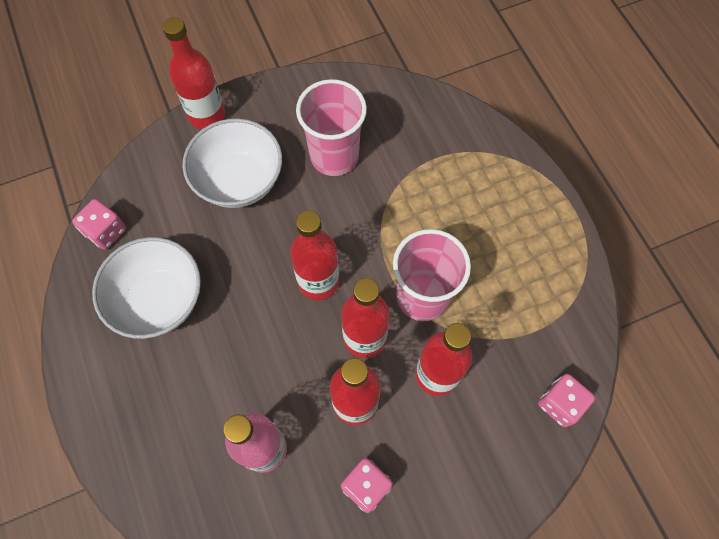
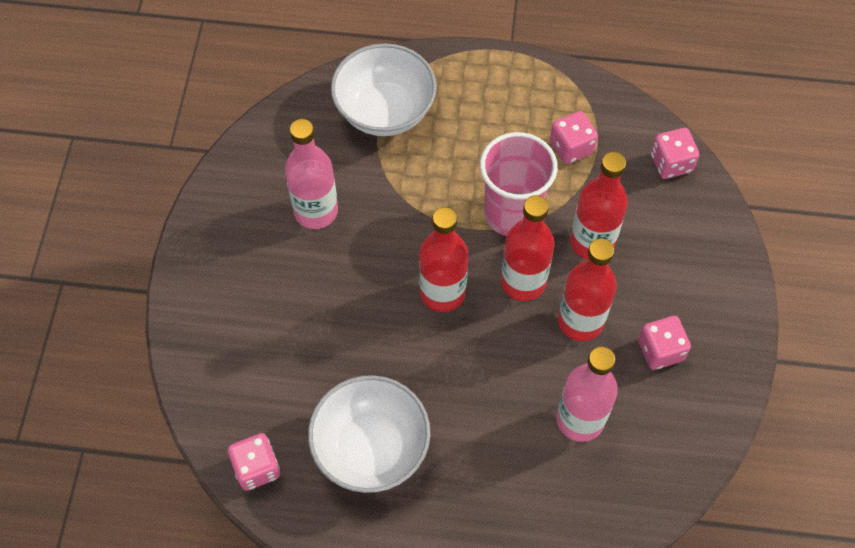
camera: 60 degrees left, 5 degrees down
red bottle [162,17,225,129] -> none
white bowl [182,118,282,208] -> white bowl moved to [331,43,437,136]
pink cup [296,79,367,176] -> pink bottle [285,119,338,229]
none -> pink dice [550,111,598,164]

